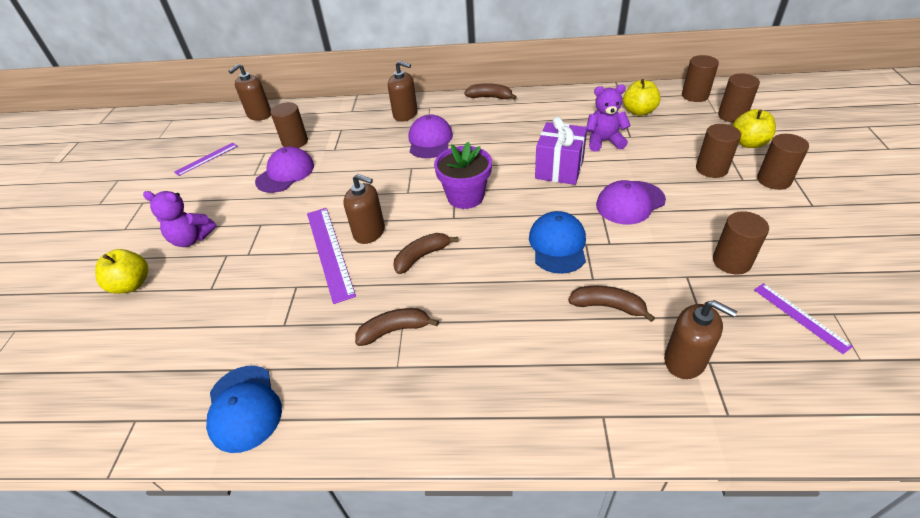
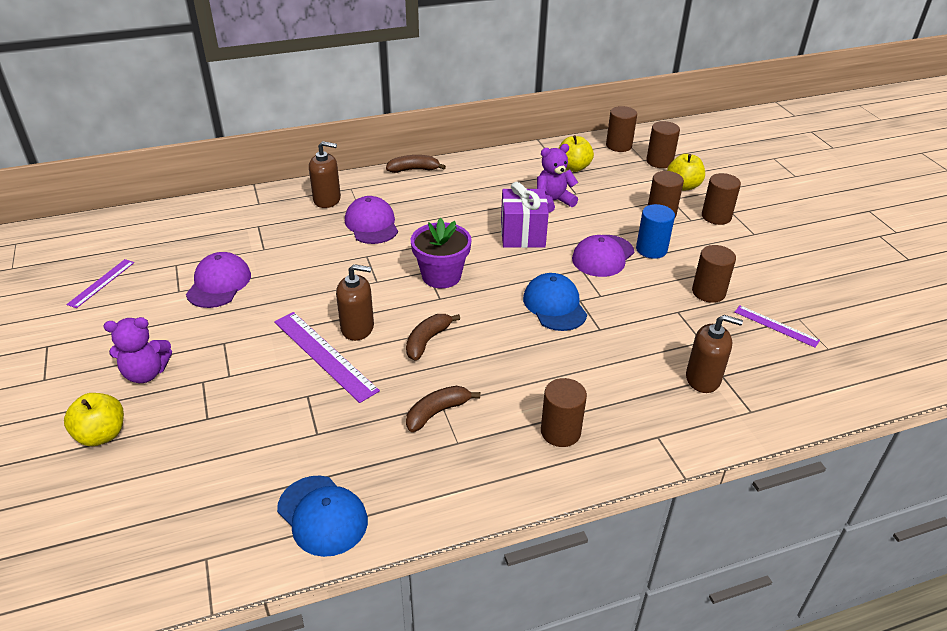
camera: 25 degrees left, 5 degrees down
brown soap dispenser [229,64,271,121] -> none
brown cylinder [270,102,308,148] -> brown cylinder moved to [541,378,587,447]
brown banana [568,286,655,322] -> none
none -> blue cylinder [636,204,675,259]

